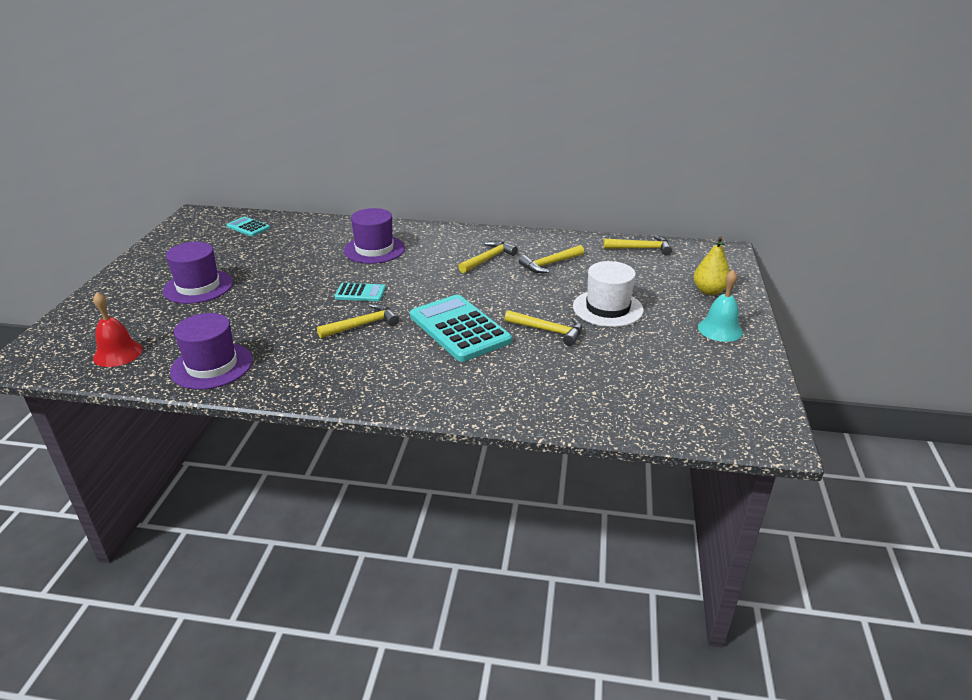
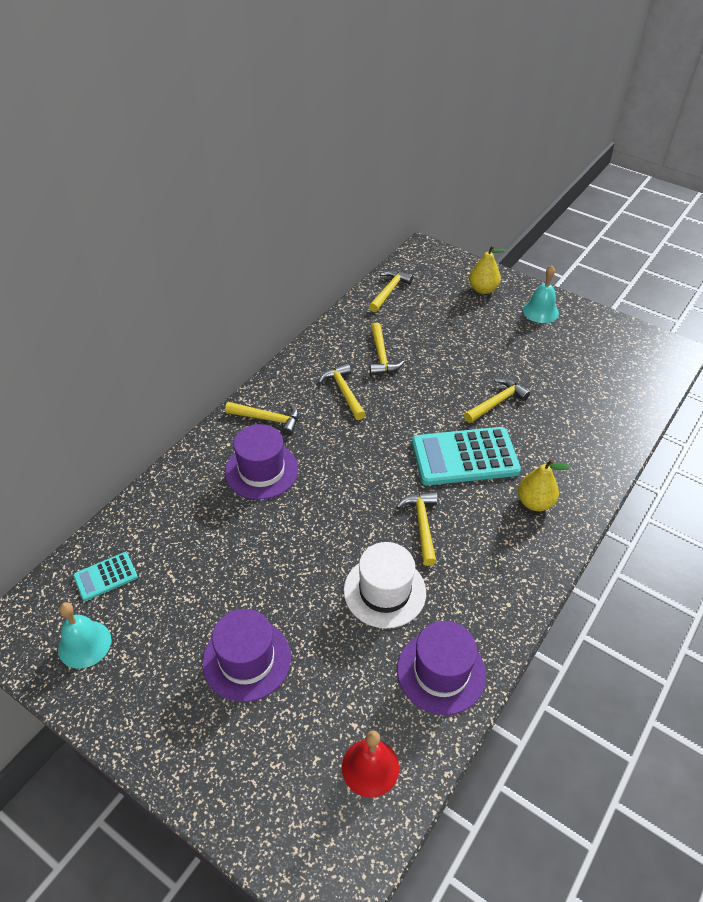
camera: 65 degrees left, 15 degrees up
turquoise calculator [335,283,386,301] -> none
white hat [573,261,644,327] -> white hat moved to [344,542,426,629]
none -> turquoise bell [58,602,111,669]
none -> yellow hammer [225,402,299,436]
none -> yellow pear [518,459,570,511]

